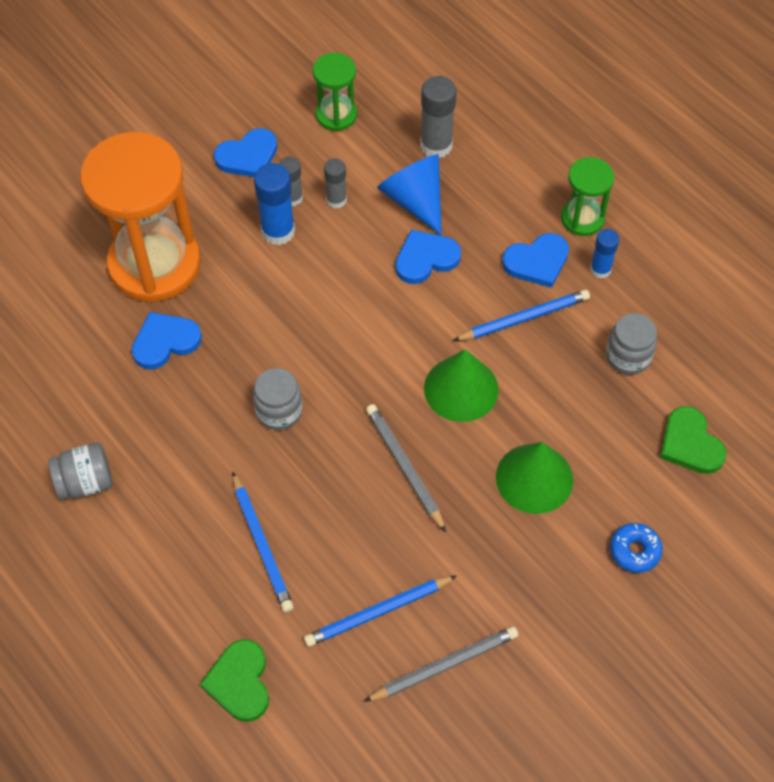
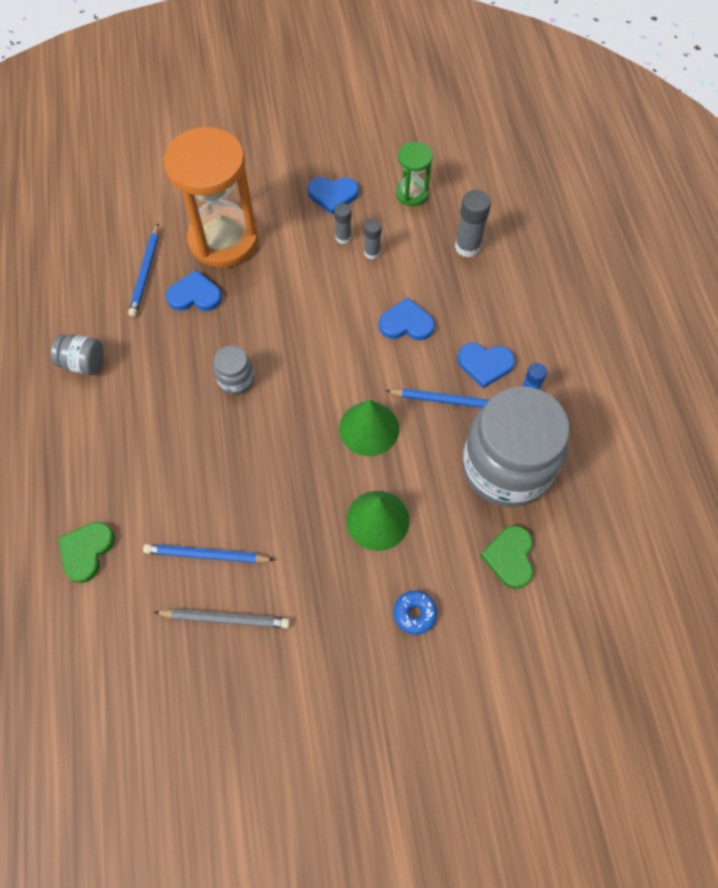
camera: 30 degrees right, 5 degrees up
blue pencil [232,472,294,612] -> blue pencil moved to [128,224,159,317]
blue glue stick [254,163,295,245] -> none
grey pencil [366,404,446,532] -> none
blue cone [377,154,442,235] -> none
green hourglass [561,157,614,236] -> none
grey jar [606,313,657,375] -> grey jar [462,386,569,507], size x2.36

